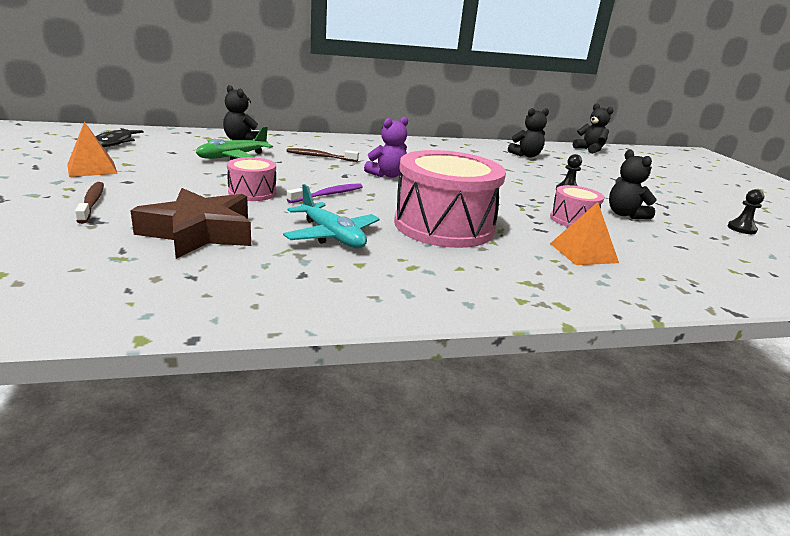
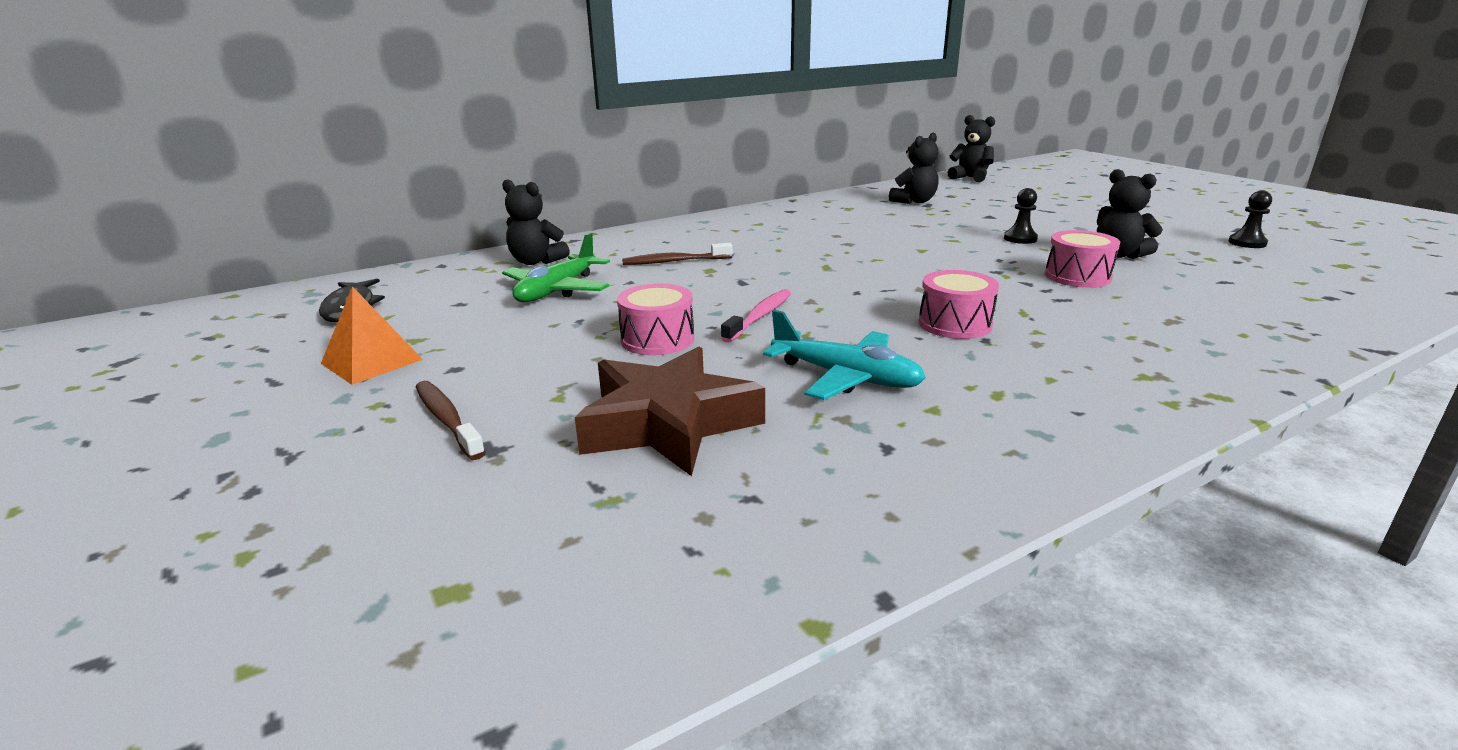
camera: 15 degrees left, 0 degrees up
purple toothbrush [287,183,363,203] -> pink toothbrush [721,289,791,343]
purple teddy bear [364,117,408,178] -> none
pink drum [394,150,506,248] -> pink drum [919,270,999,339], size x0.50
orange pyramid [550,202,619,265] -> none

